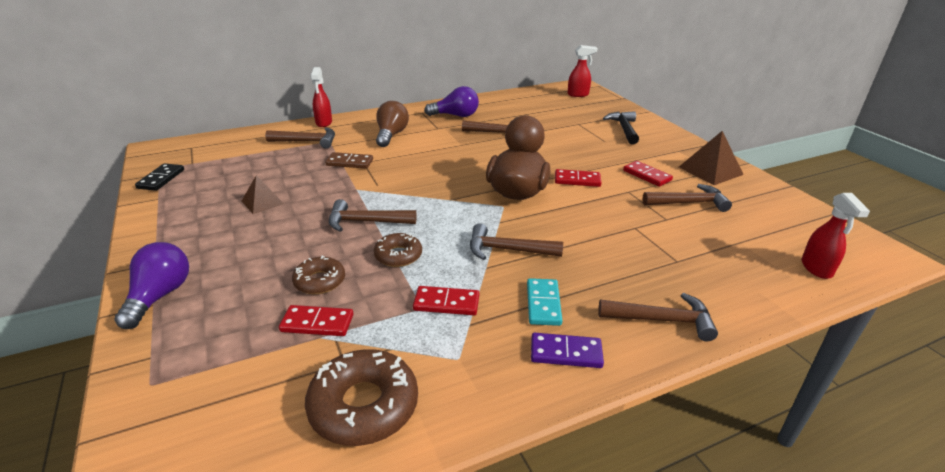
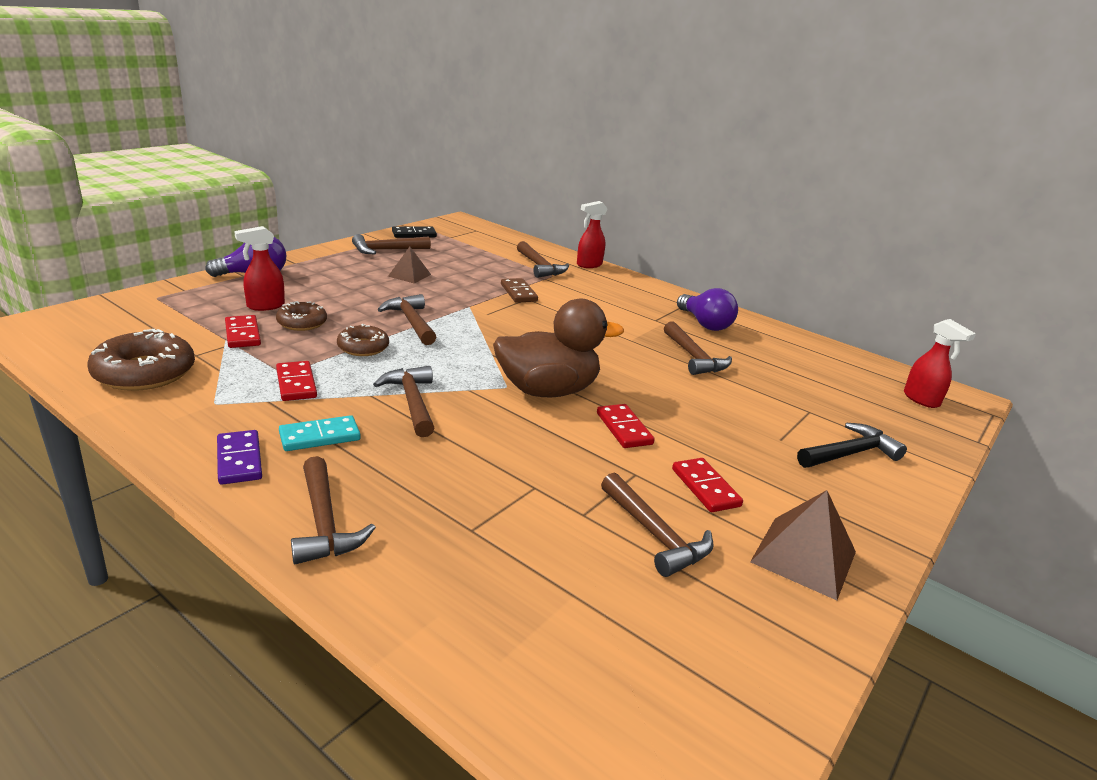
camera: 60 degrees right, 5 degrees down
brown light bulb [376,101,409,147] -> none
red domino [623,161,673,187] -> red domino turned 45 degrees counterclockwise [672,458,743,512]
red spray bottle [802,193,870,279] -> red spray bottle moved to [234,226,285,311]
none -> brown hammer [352,234,431,255]

